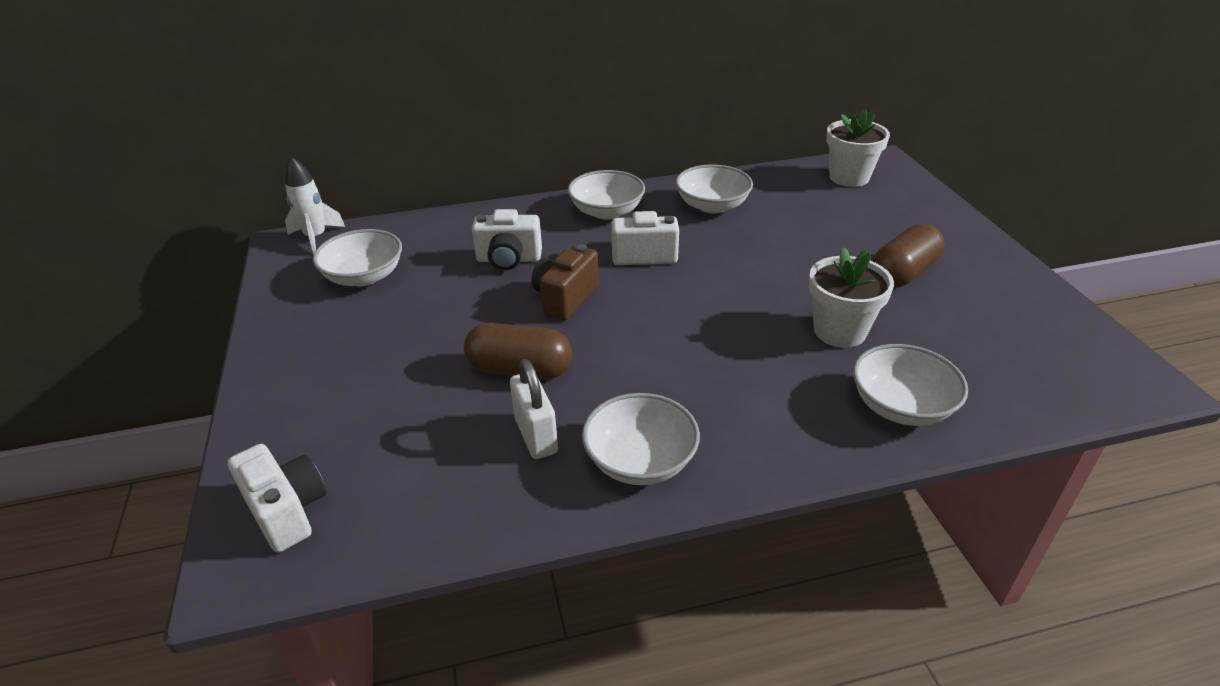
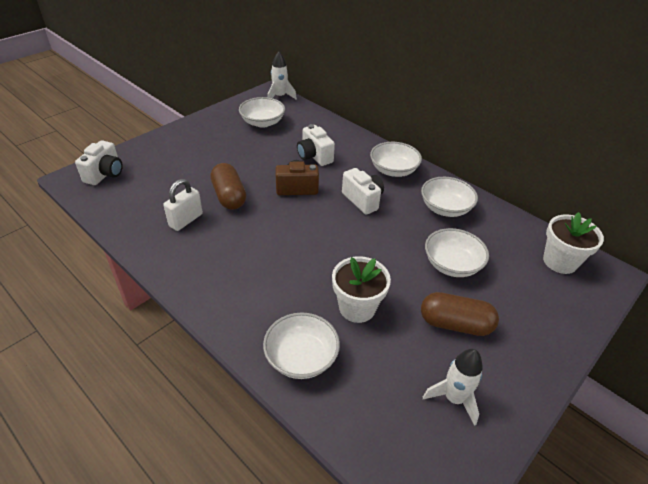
camera: 55 degrees right, 5 degrees up
white bowl [582,393,700,485] -> white bowl moved to [425,228,489,277]
none -> white rocket [423,349,483,426]

